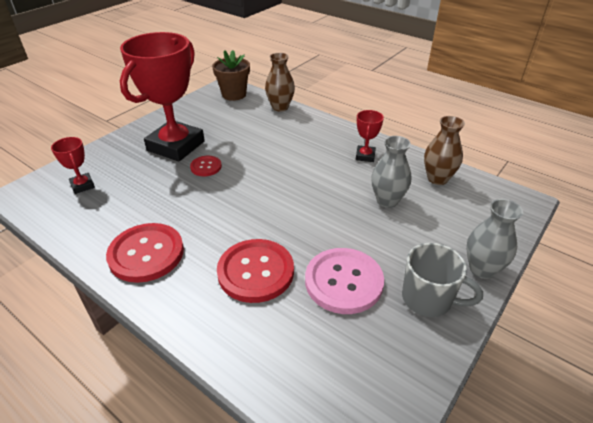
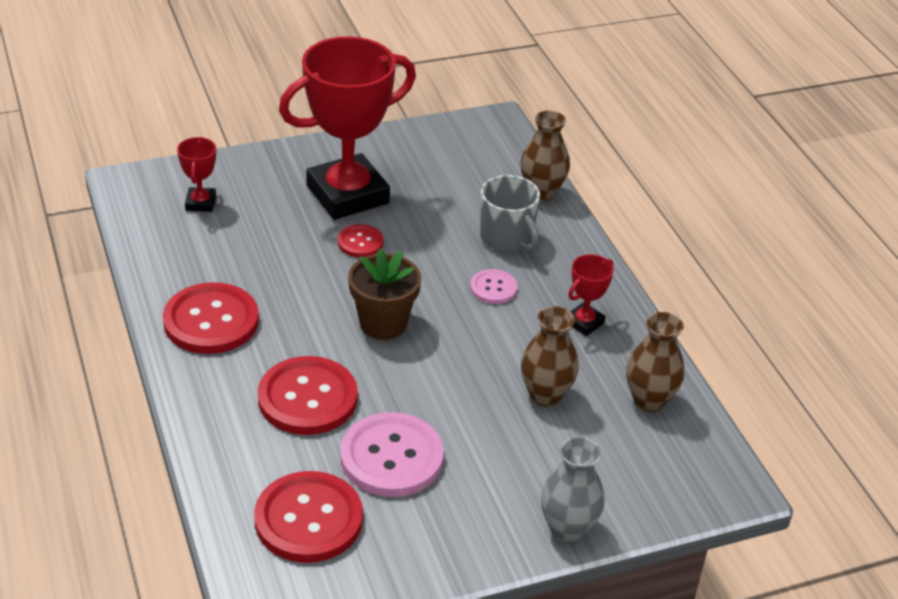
camera: 30 degrees right, 0 degrees up
brown flower pot [212,50,250,101] -> brown flower pot moved to [348,248,421,340]
grey vase [371,136,411,208] -> brown vase [521,306,579,407]
grey mug [402,243,483,317] -> grey mug moved to [480,175,540,252]
none -> red button [254,471,363,563]
none -> pink button [470,269,518,304]

